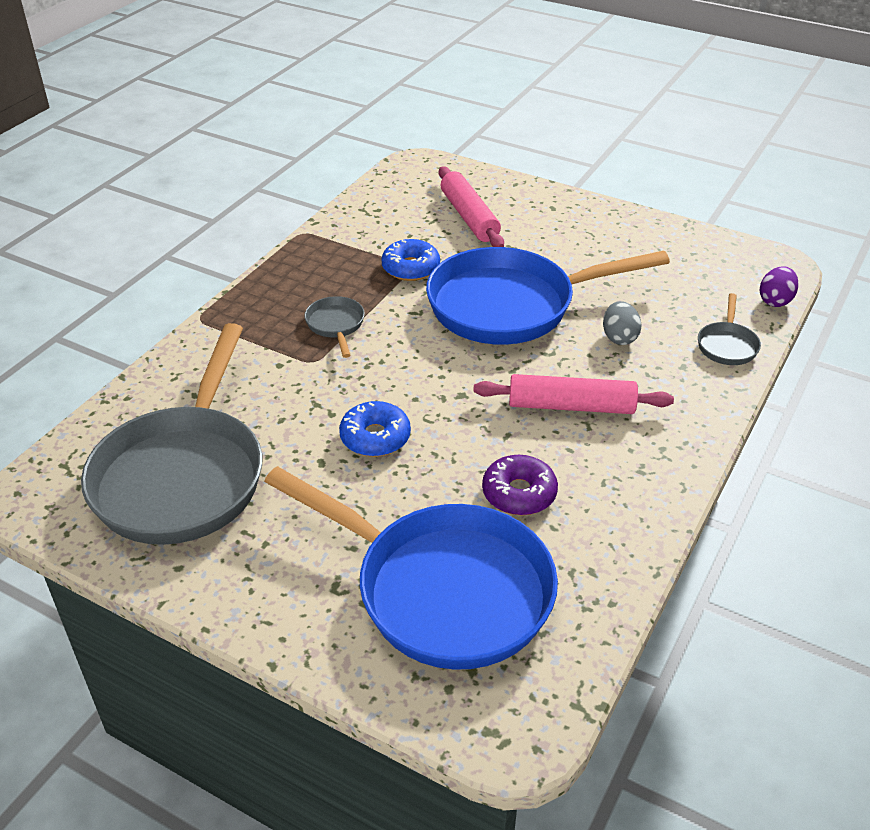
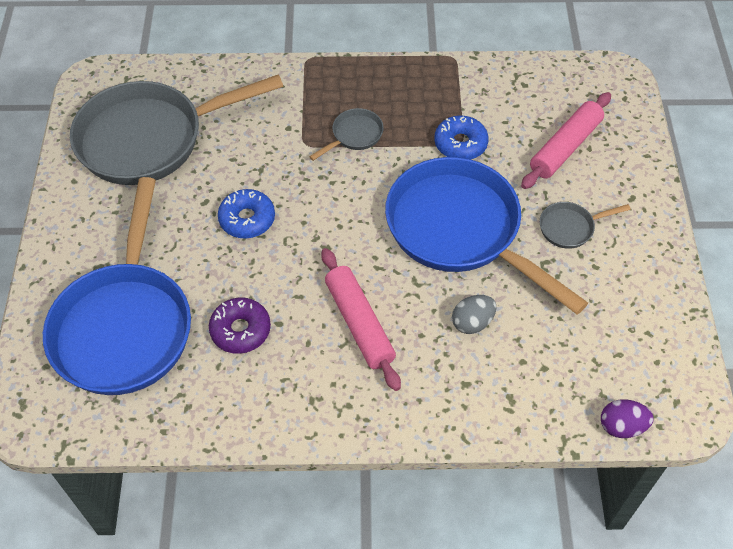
camera: 60 degrees right, 15 degrees up
grey pan [698,293,761,365] -> grey pan moved to [540,202,631,249]

